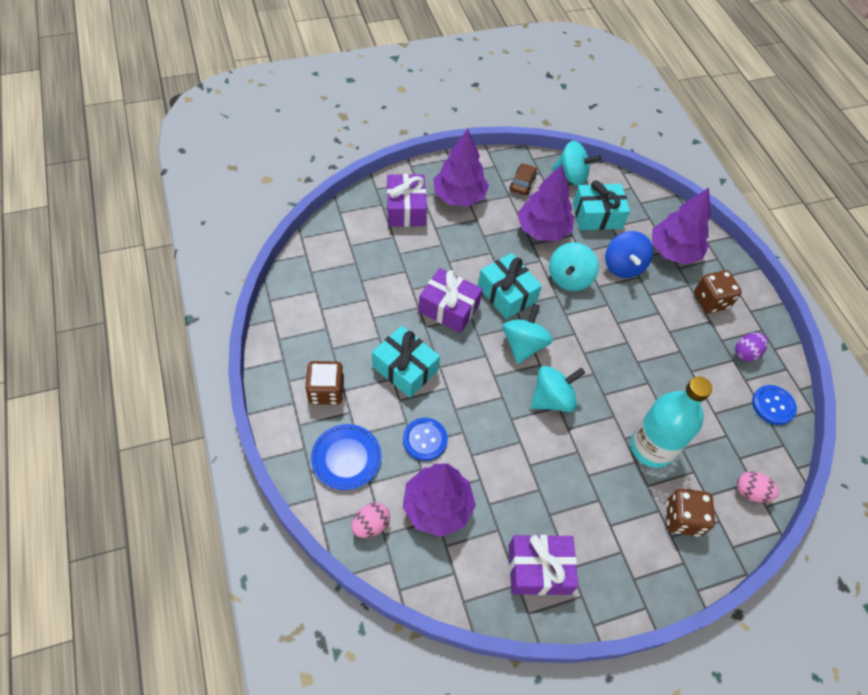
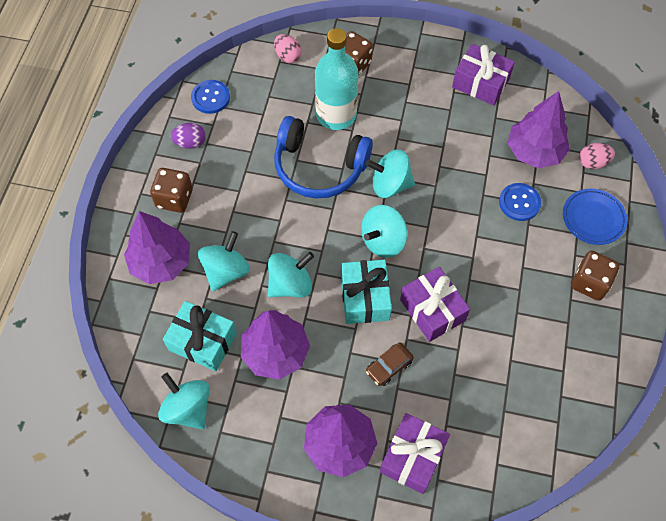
camera: 145 degrees left, 5 degrees up
turquoise gift [372,326,440,398] -> none
brown car [510,163,537,195] -> brown car moved to [366,342,414,386]
blue spinning top [605,231,653,278] -> turquoise spinning top [198,231,250,291]
none -> blue headphones [274,116,373,198]

